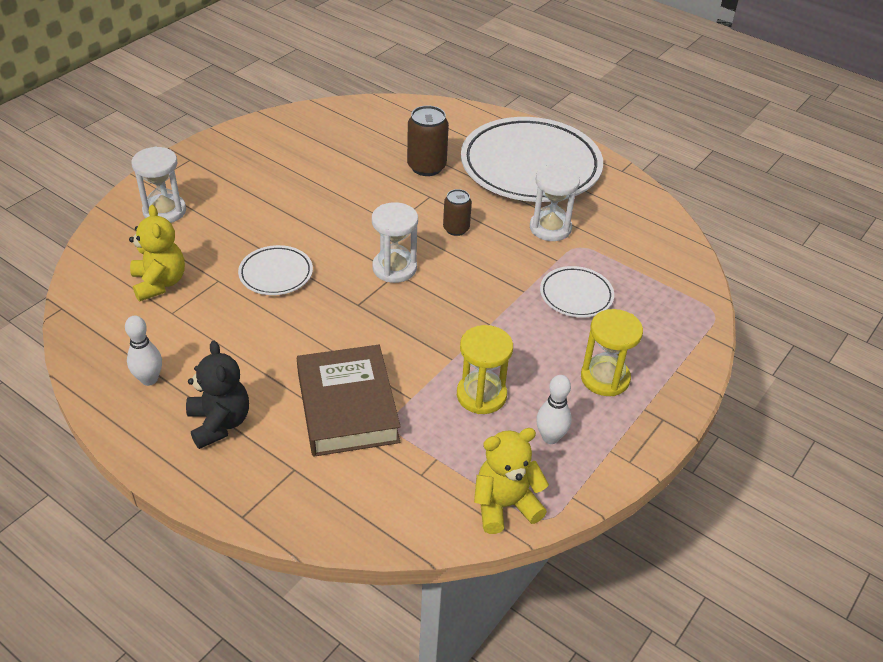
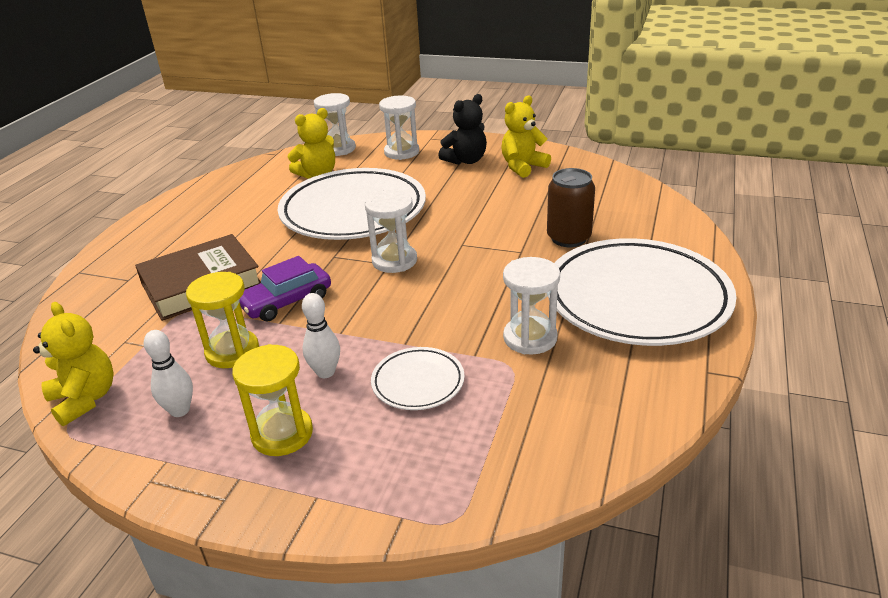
camera: 75 degrees right, 10 degrees down
white bowling pin [125,316,162,386] -> white bowling pin moved to [302,293,340,378]
black teddy bear [186,341,249,449] -> black teddy bear moved to [438,94,487,165]
white plate [238,245,313,295] -> white plate [278,168,426,240], size x2.21
brown can [443,189,472,236] -> none
none -> purple car [239,256,331,322]
none -> white hourglass [314,93,356,156]
none -> yellow teddy bear [501,95,551,178]

